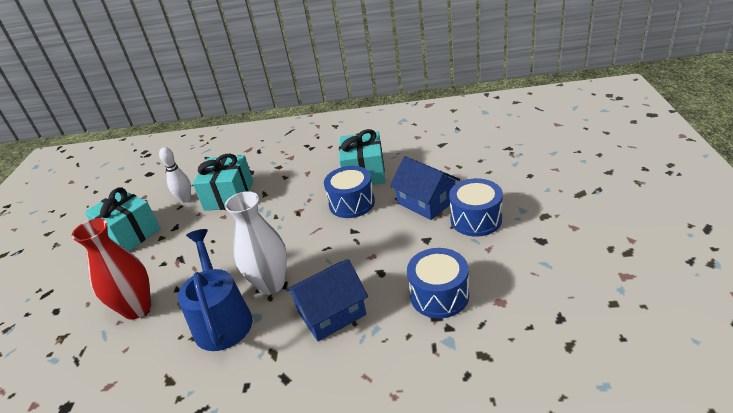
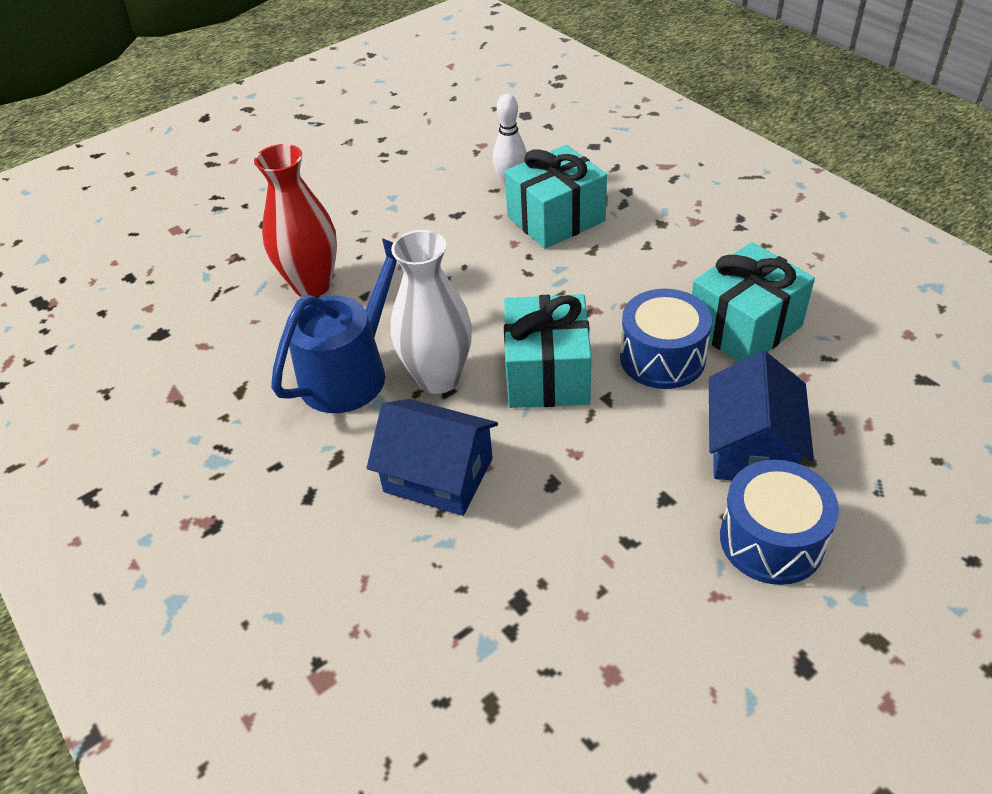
camera: 50 degrees right, 10 degrees up
turquoise gift [85,187,161,251] -> turquoise gift moved to [504,294,591,408]
blue drum [407,248,469,318] -> none

